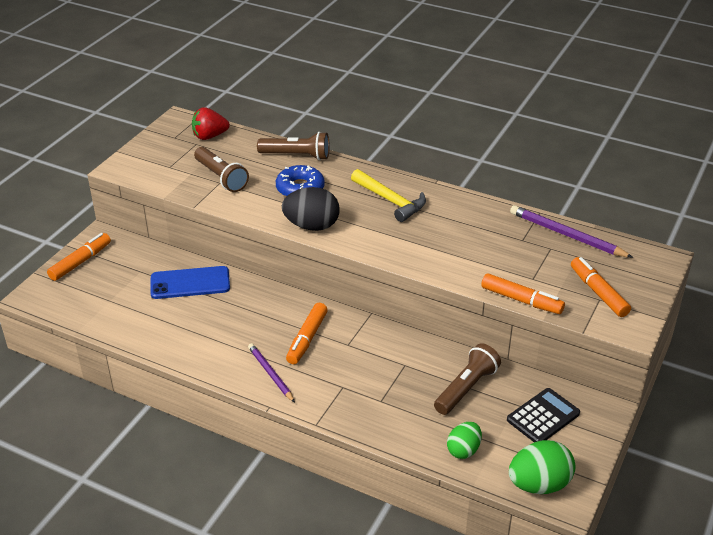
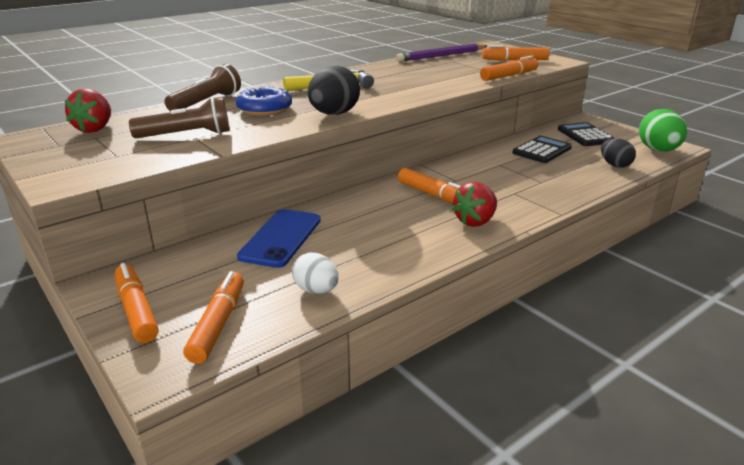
camera: 65 degrees left, 10 degrees down
purple pencil [248,343,295,402] -> red strawberry [452,182,497,227]
brown flashlight [434,343,501,415] -> black calculator [513,136,572,163]
green egg [447,422,482,459] -> black egg [601,138,636,168]
none -> orange marker [183,271,244,364]
none -> white egg [292,252,339,294]

